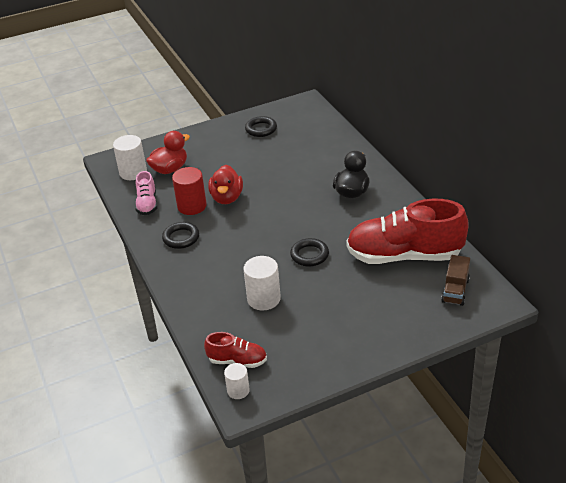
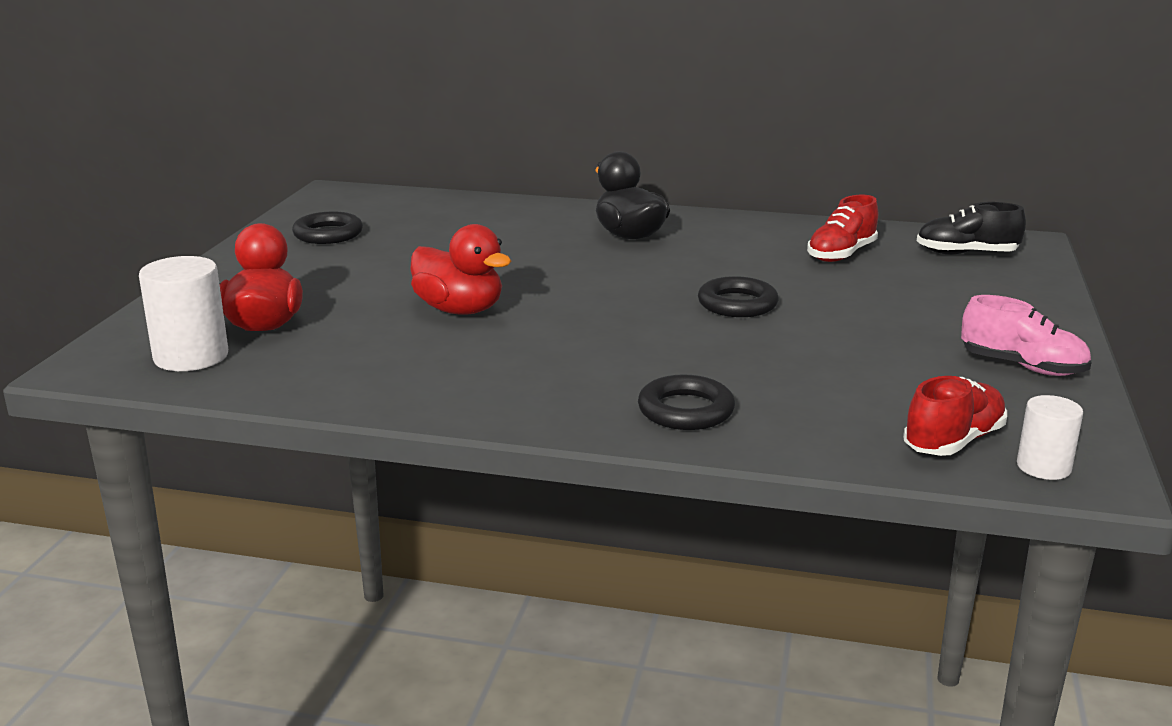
camera: 55 degrees left, 15 degrees down
pink shoe [135,171,158,215] -> pink shoe moved to [961,295,1092,376]
black ring [162,222,199,249] -> black ring moved to [638,374,735,430]
red cylinder [172,167,207,215] -> none
white cylinder [243,256,281,310] -> none
red shoe [346,199,469,264] -> red shoe [807,195,878,262], size x0.47
brown truck [441,255,470,306] -> black shoe [917,202,1026,255]

